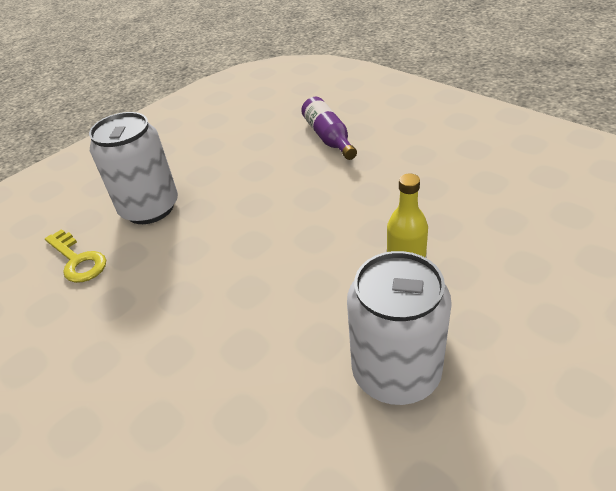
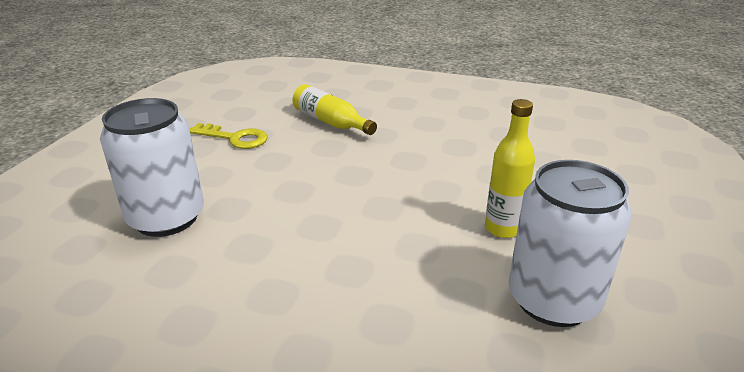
camera: 30 degrees left, 10 degrees down
yellow key [45,229,106,283] -> yellow key moved to [189,123,268,149]
purple bottle [301,97,357,160] -> yellow bottle [292,84,377,135]

